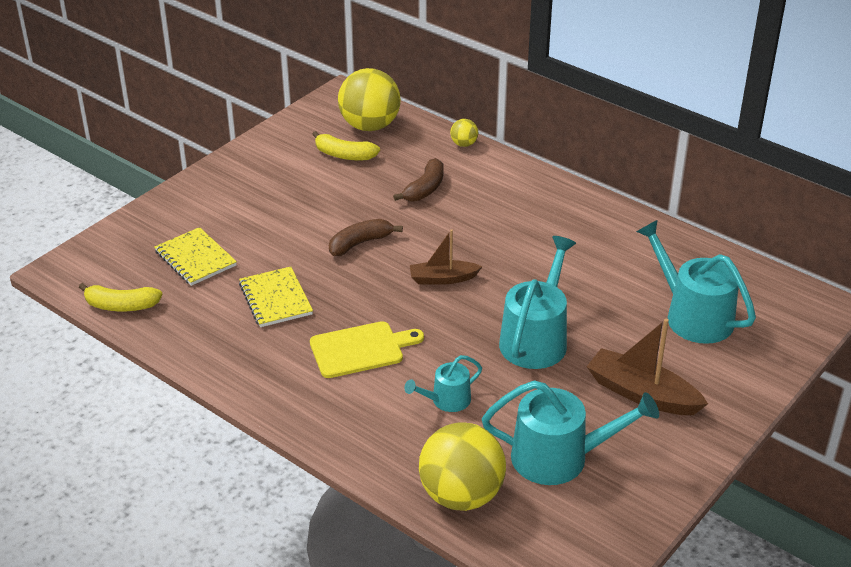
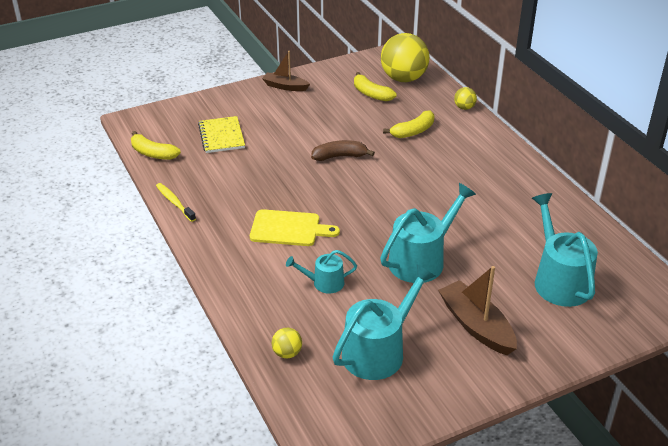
camera: 25 degrees right, 0 degrees up
yellow notebook [239,267,313,327] -> none
brown banana [393,158,444,202] -> yellow banana [383,111,434,138]
brown boat [410,229,482,285] -> brown boat moved to [262,51,310,91]
yellow ball [419,422,506,511] -> yellow ball [272,328,302,358], size x0.44
turquoise watering can [482,380,659,485] -> turquoise watering can turned 75 degrees counterclockwise [333,264,435,380]
none -> yellow toothbrush [156,183,196,222]

